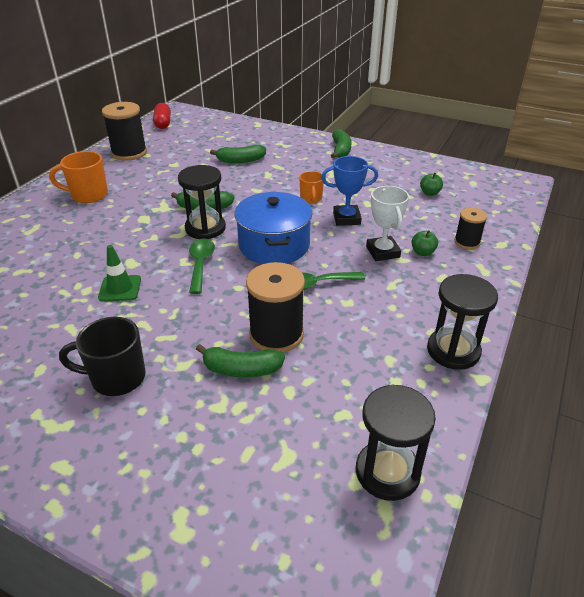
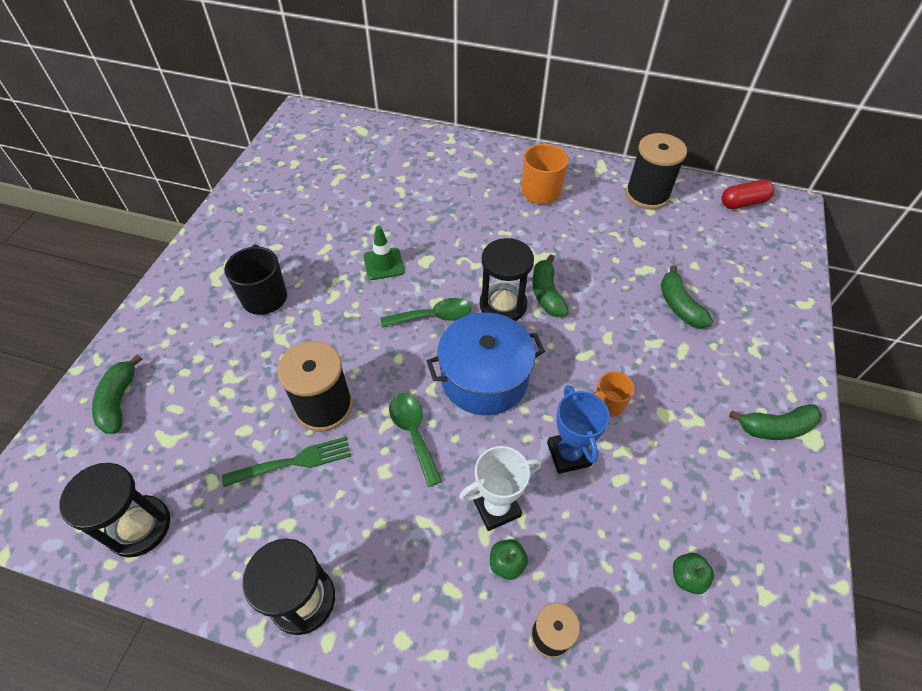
camera: 80 degrees right, 15 degrees up
green banana [196,344,285,377] -> green banana moved to [92,354,142,434]
none -> green fork [222,437,351,487]

